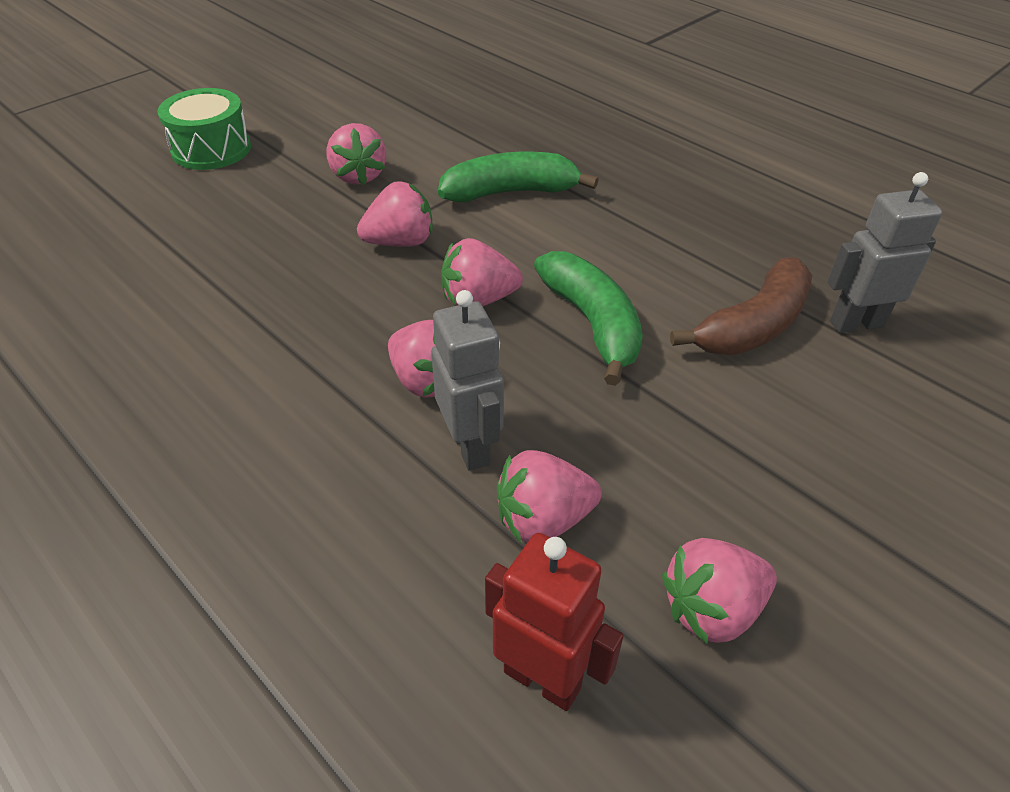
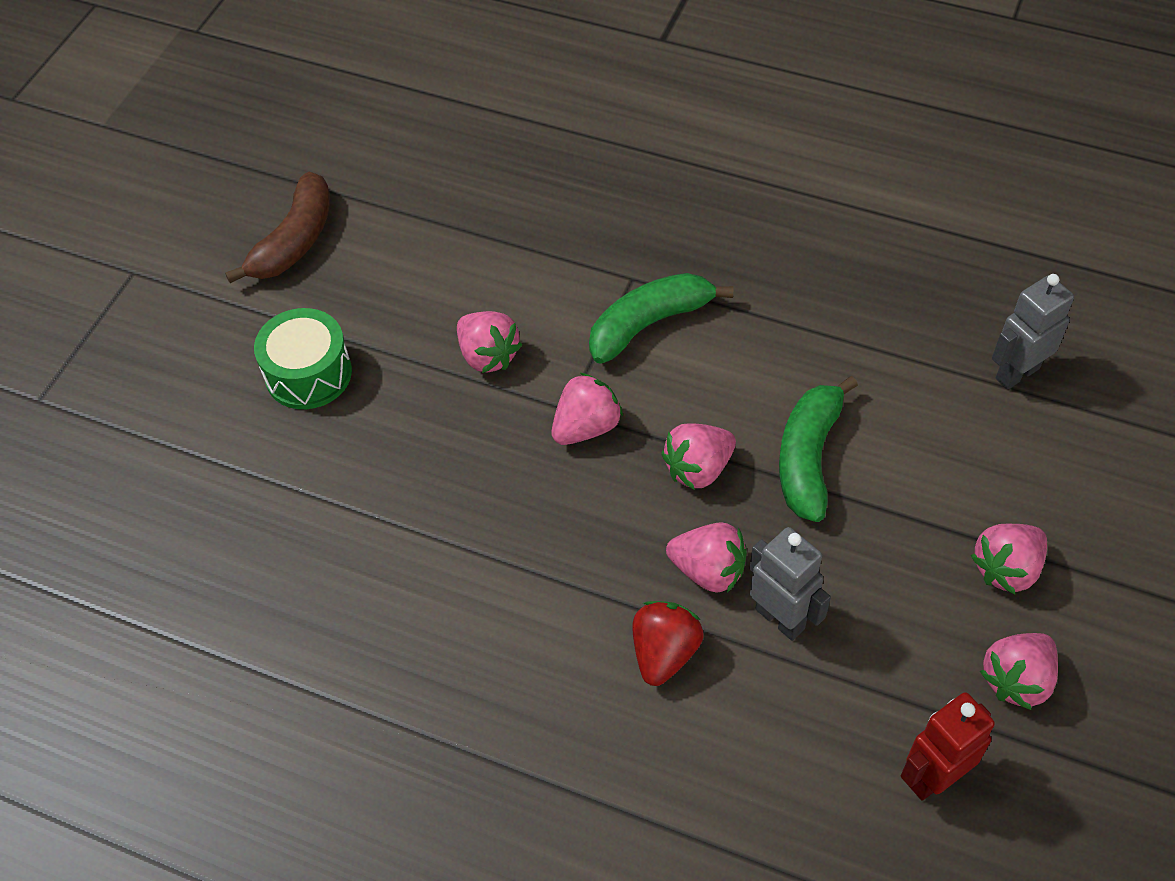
camera: 20 degrees left, 10 degrees up
red robot [485,533,624,711] -> red robot turned 45 degrees counterclockwise [901,692,995,801]
pink strawberry [497,450,602,543] -> pink strawberry moved to [971,524,1047,594]
green banana [534,251,643,386] -> green banana turned 120 degrees counterclockwise [779,376,858,522]
brown banana [670,257,812,356] -> brown banana moved to [225,172,330,283]
none -> red strawberry [632,601,704,686]

